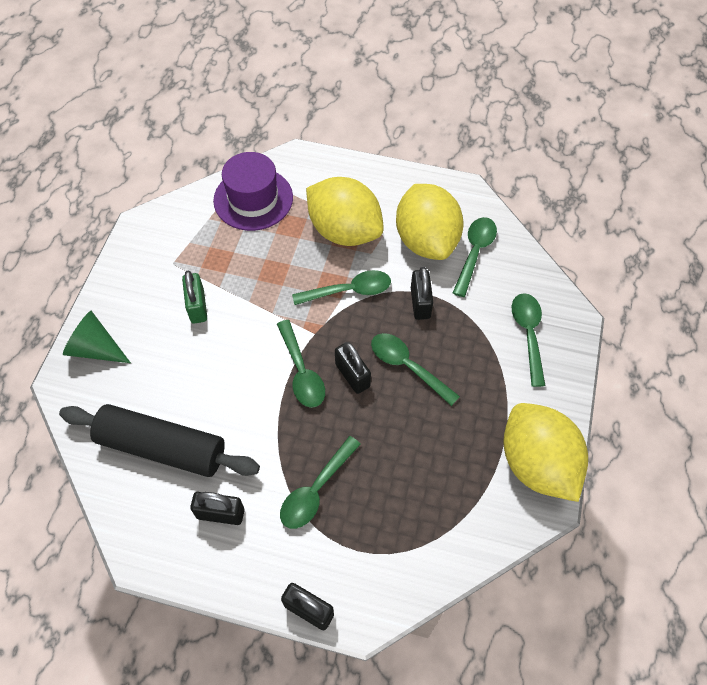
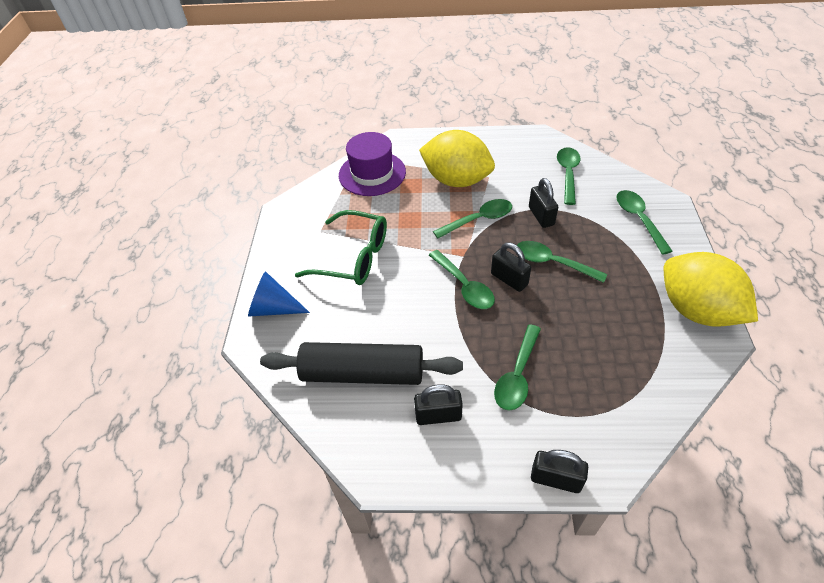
camera: 10 degrees left, 10 degrees down
green cone [63,311,131,363] -> blue cone [248,271,310,317]
green padlock [182,271,207,324] -> green glasses [295,210,387,285]
yellow lemon [396,184,463,260] -> none

